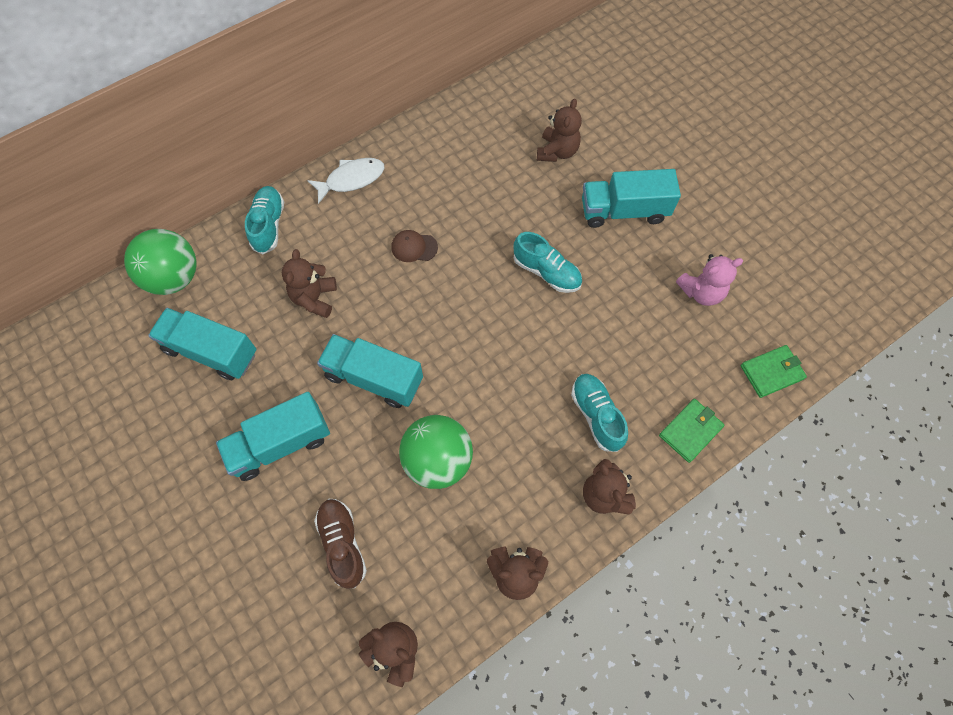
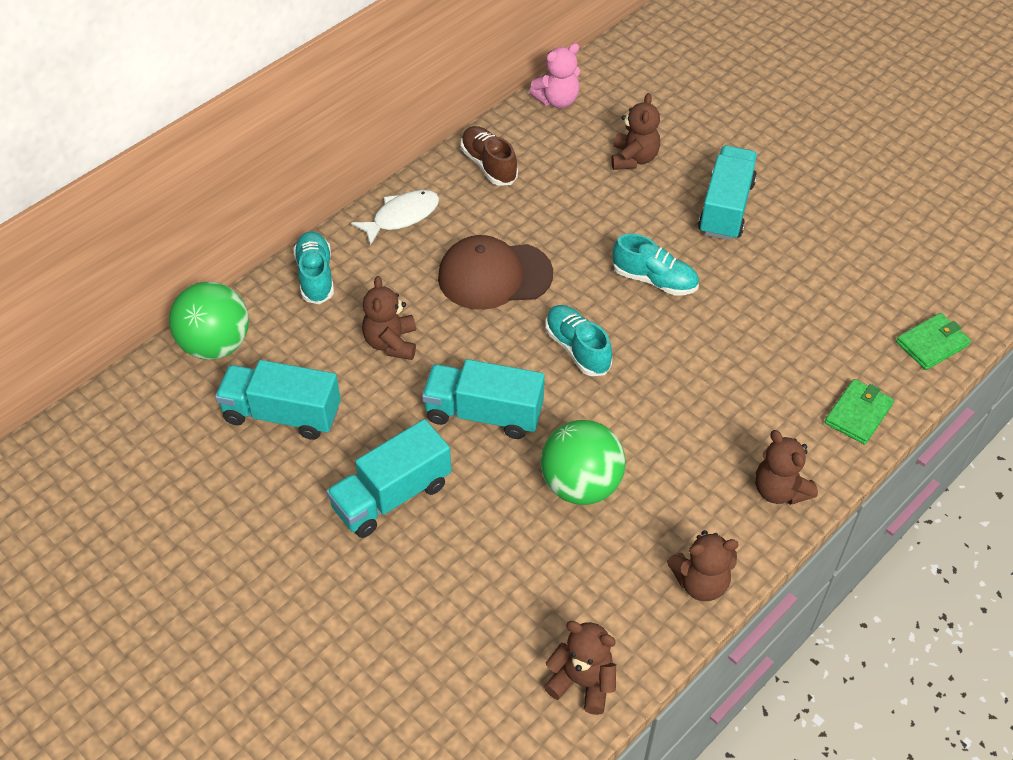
camera: 10 degrees left, 15 degrees down
brown shoe [314,499,367,589] -> brown shoe moved to [461,126,518,186]
brown cap [392,230,438,262] -> brown cap [438,235,553,310], size x2.08
turquoise shoe [571,374,628,452] -> turquoise shoe moved to [545,305,612,376]
turquoise truck [582,169,681,228] -> turquoise truck turned 120 degrees clockwise [698,146,757,241]
pink teddy bear [676,254,743,306] -> pink teddy bear moved to [529,43,580,108]

